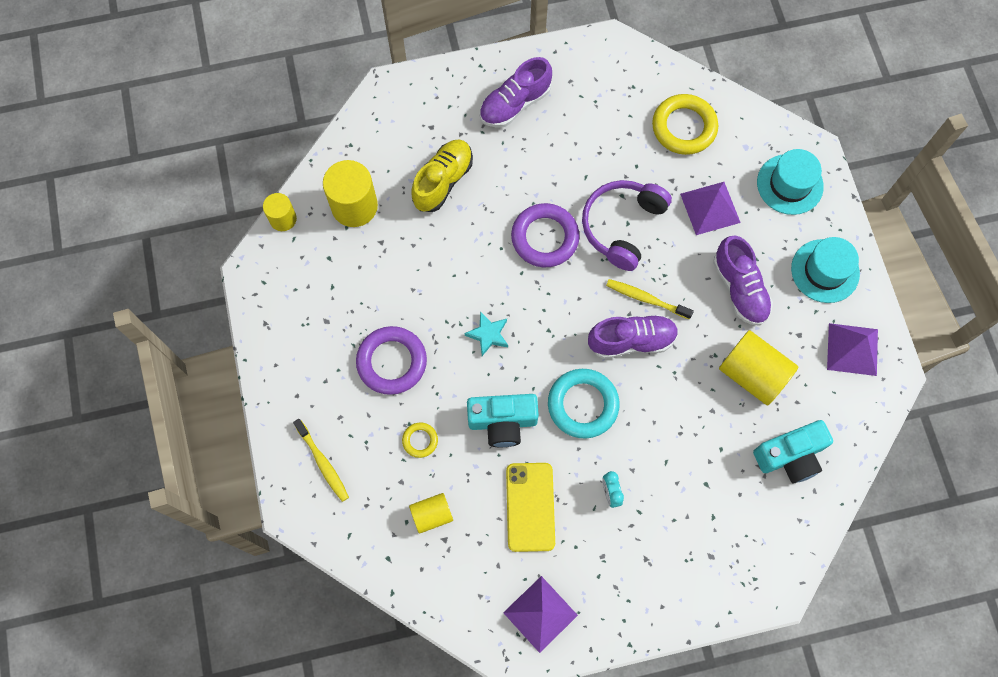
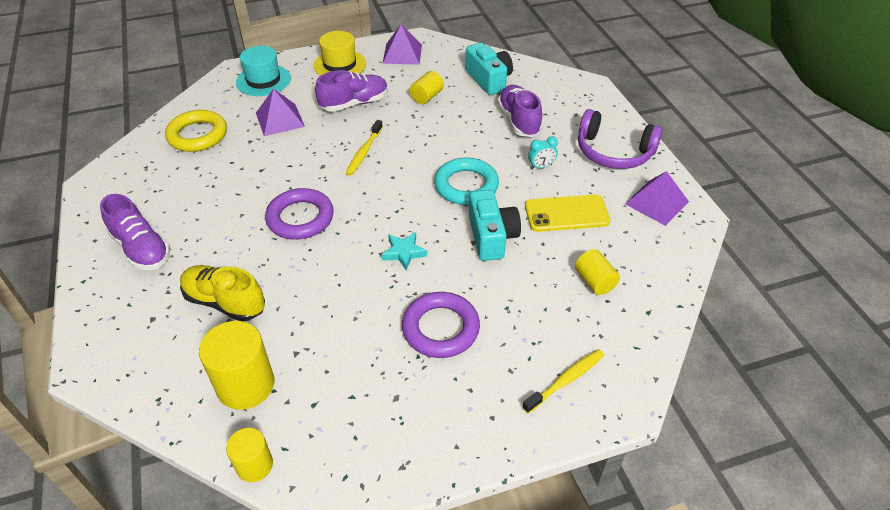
camera: 95 degrees left, 25 degrees down
yellow ring [402,422,438,458] -> none
purple headphones [582,180,672,271] -> purple headphones moved to [578,109,663,169]
purple shoe [588,314,678,359] -> purple shoe moved to [497,85,542,137]
yellow cylinder [719,330,798,406] -> yellow cylinder [410,71,444,104], size x0.58
turquoise hat [791,237,860,303] -> yellow hat [313,31,366,76]

